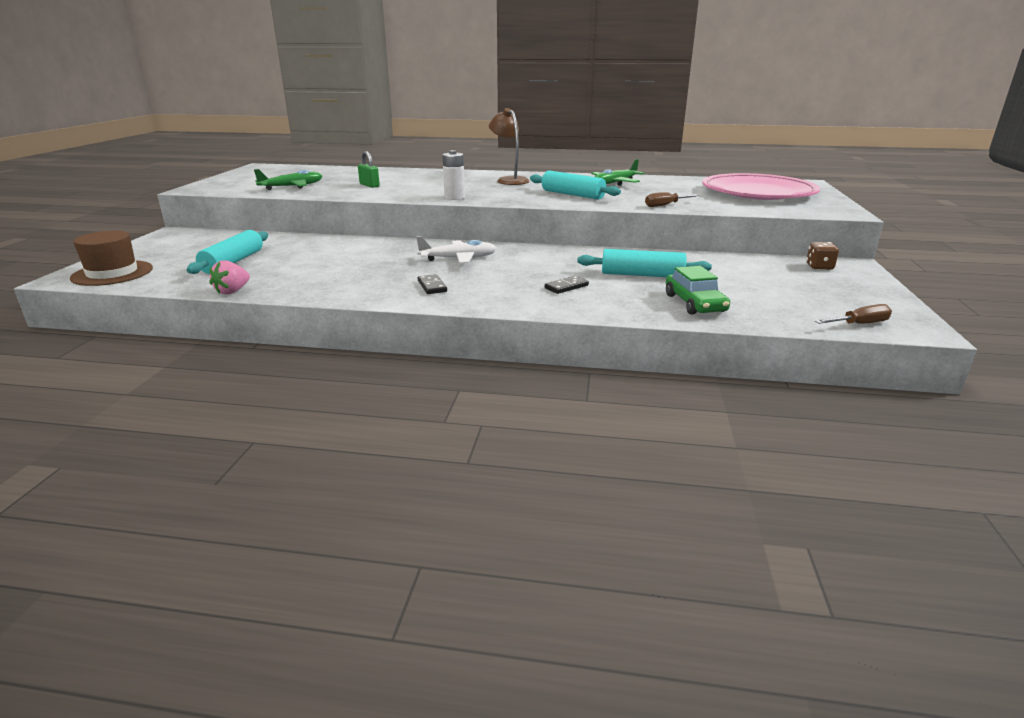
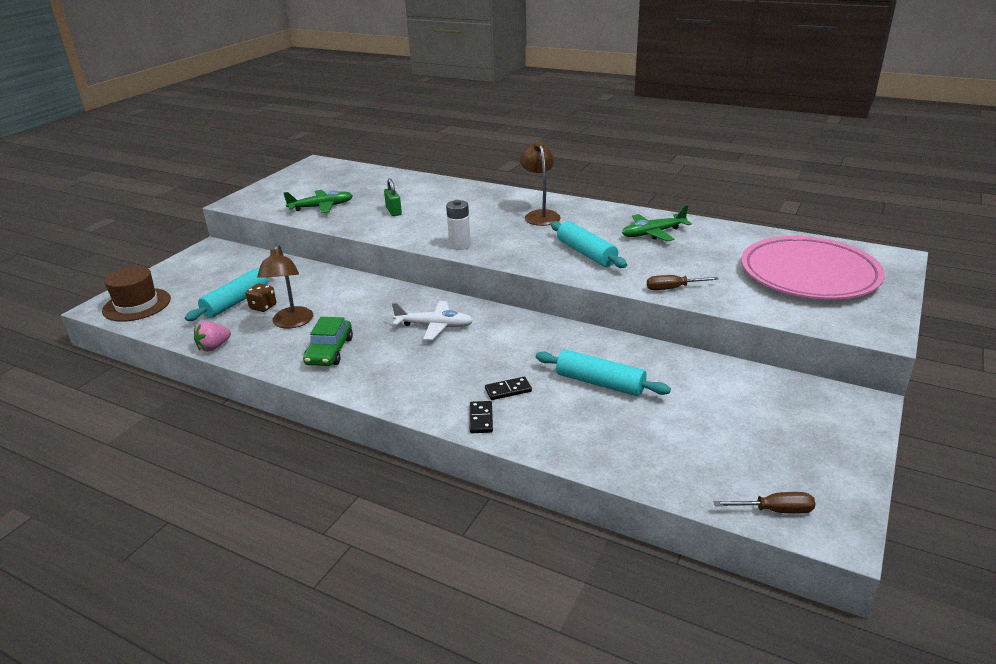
camera: 20 degrees right, 5 degrees up
black domino [418,274,447,294] -> black domino moved to [470,401,493,433]
green car [666,266,730,315] -> green car moved to [303,317,353,366]
brown dice [806,242,839,270] -> brown dice moved to [246,283,276,312]
none -> brown lamp [257,245,313,328]

